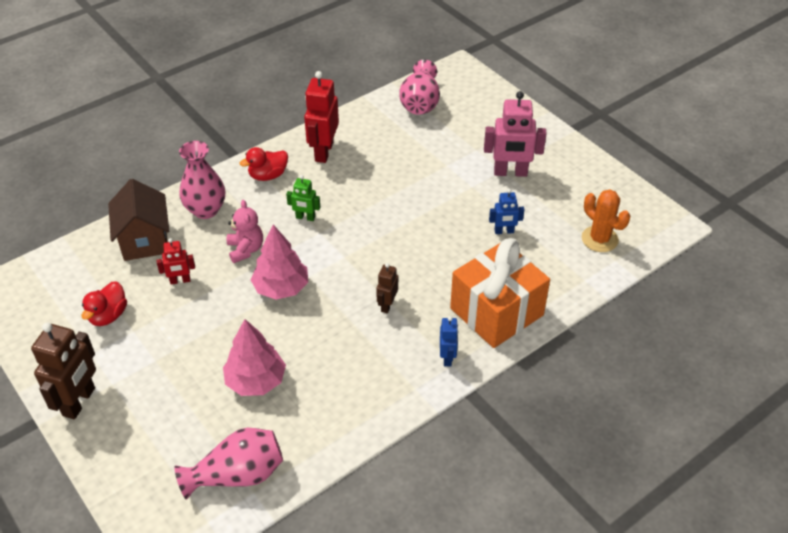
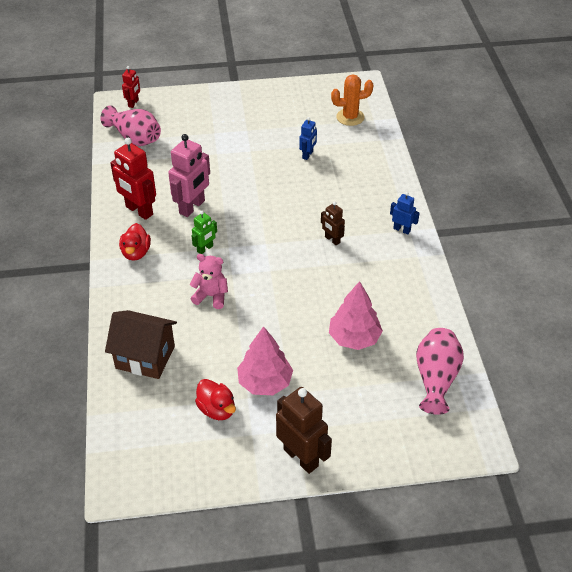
camera: 60 degrees left, 0 degrees up
red robot [157,238,195,285] -> red robot moved to [122,66,140,108]
pink vase [179,141,225,219] -> none
pink tree [251,224,308,300] -> pink tree moved to [237,326,293,395]
orange gift [450,238,550,348] -> none
pink robot [484,91,547,177] -> pink robot moved to [168,134,210,217]

